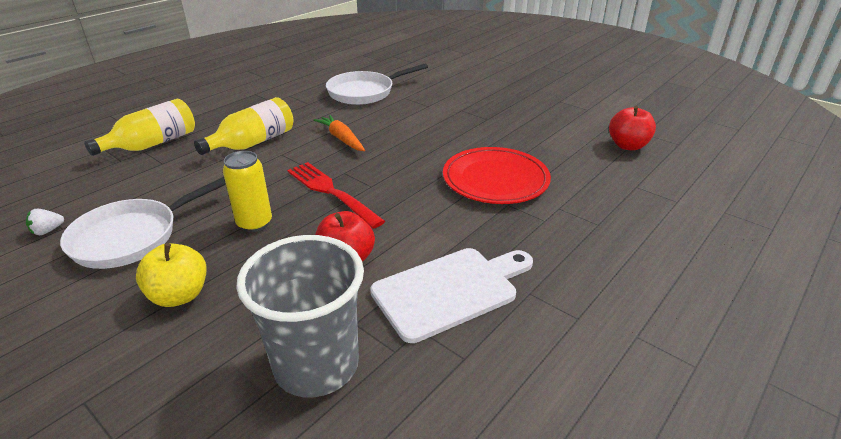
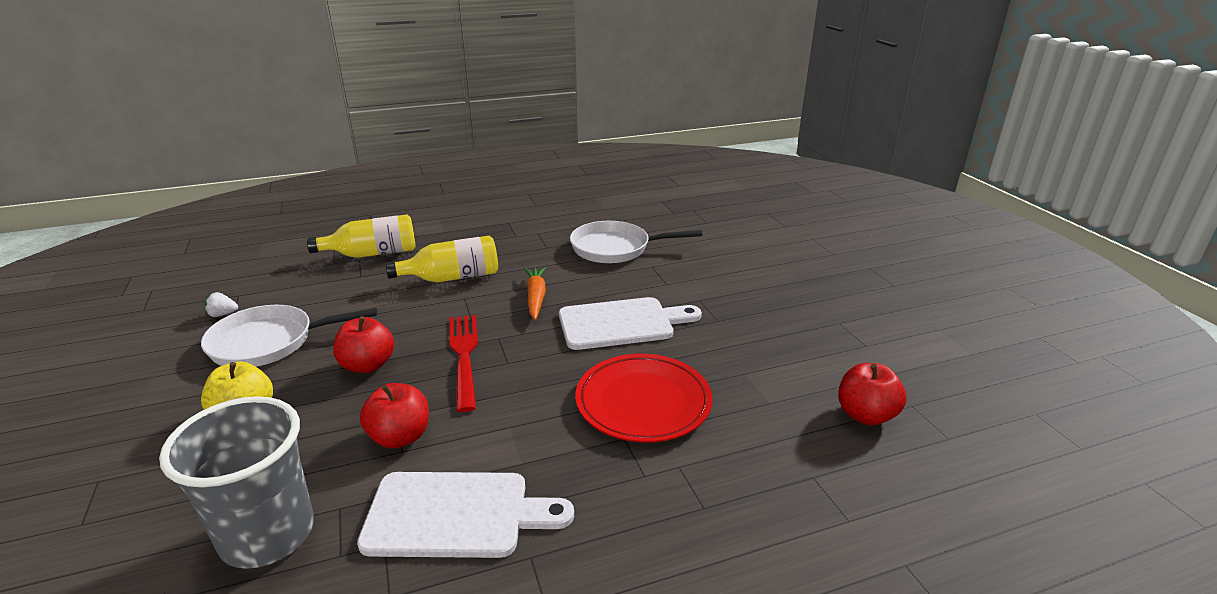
camera: 30 degrees right, 5 degrees down
yellow can [223,151,272,232] -> red apple [333,316,394,373]
none -> white cutting board [559,297,702,350]

